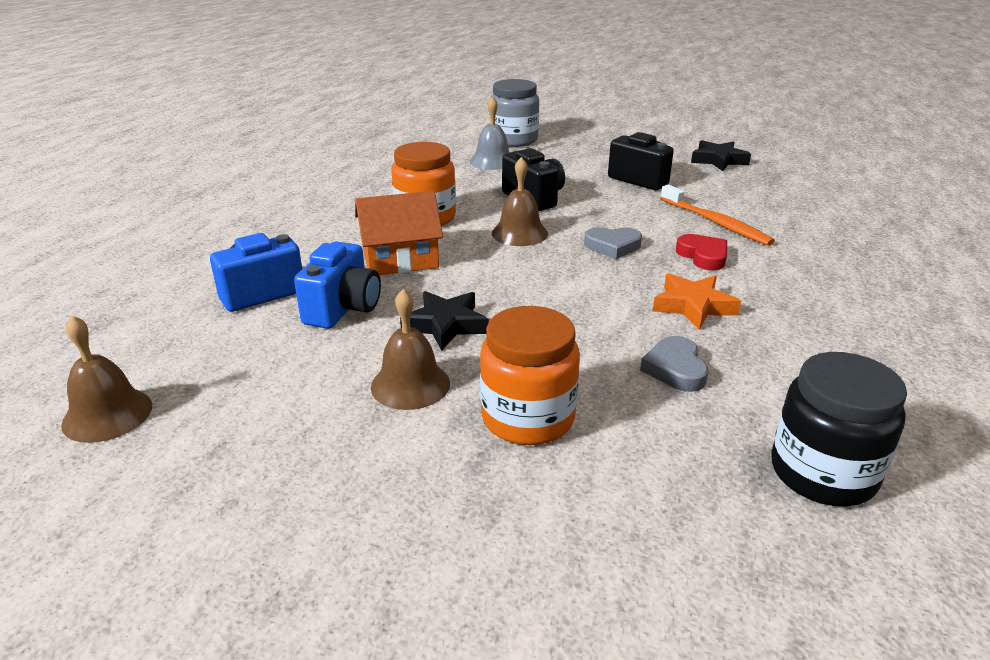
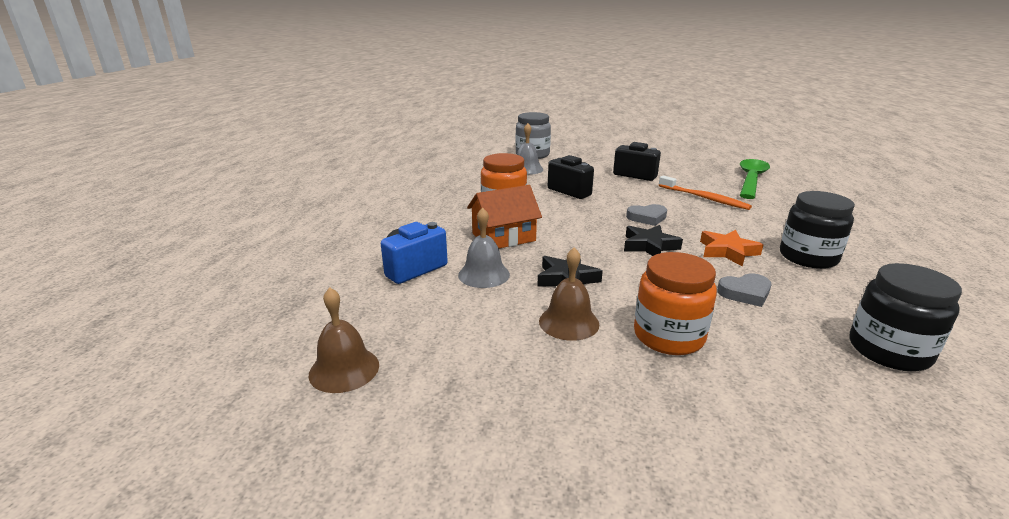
camera: 10 degrees left, 5 degrees down
blue camera [294,242,381,329] -> grey bell [458,208,510,288]
brown bell [492,157,548,246] -> none
grey heart [640,336,709,392] -> grey heart turned 90 degrees counterclockwise [717,274,772,307]
red heart [676,234,727,270] -> none
black star [691,140,751,171] -> black star moved to [624,225,683,256]
none -> green spoon [740,159,770,199]
none -> black jar [780,191,855,269]

